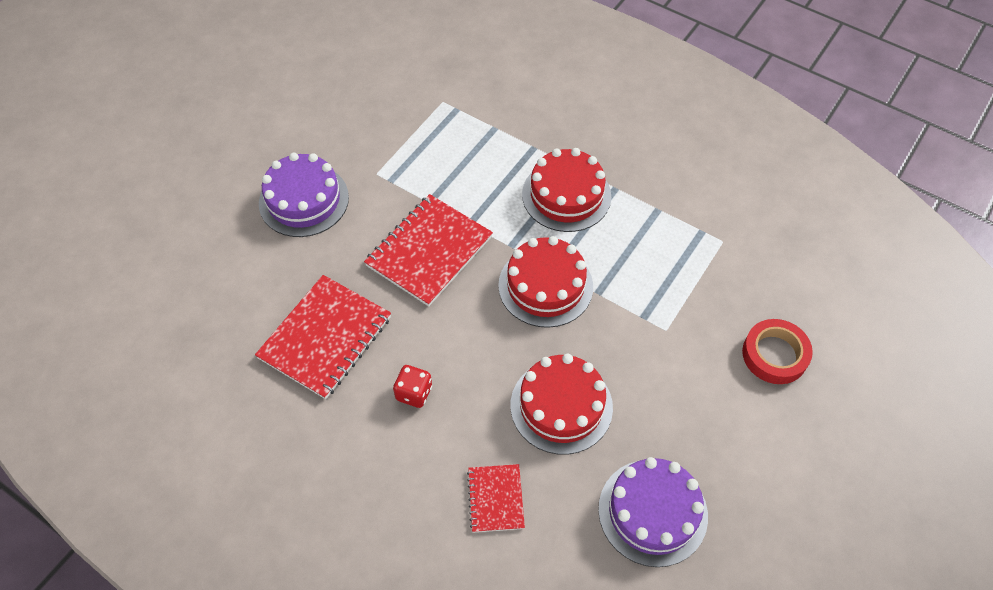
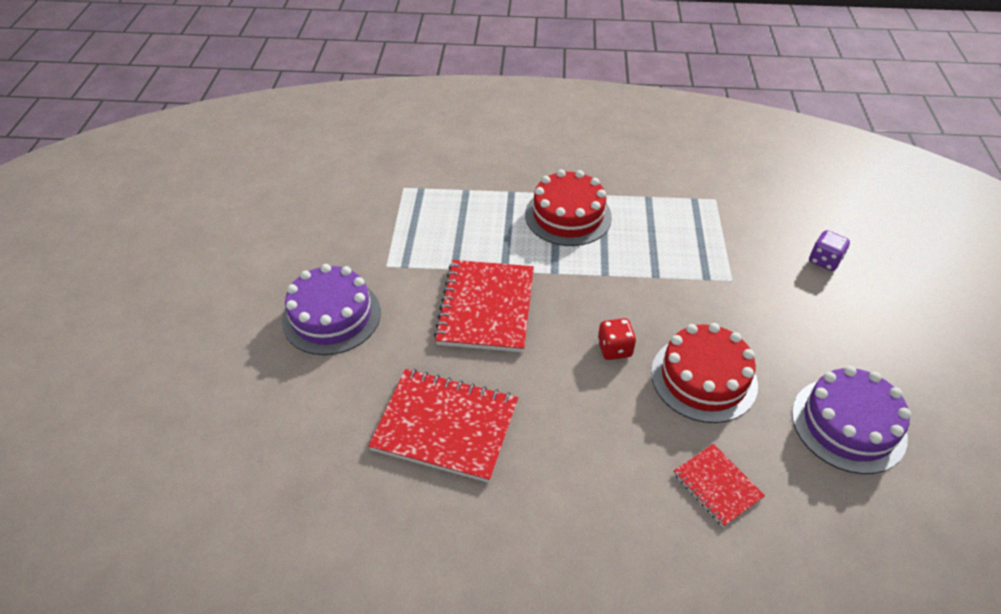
camera: 30 degrees left, 10 degrees down
red notebook [255,275,391,399] -> red notebook turned 75 degrees counterclockwise [368,369,518,483]
red dice [393,365,432,408] -> red dice moved to [597,318,636,360]
red cake [498,236,593,328] -> none
red tape [742,319,813,384] -> purple dice [809,230,850,271]

